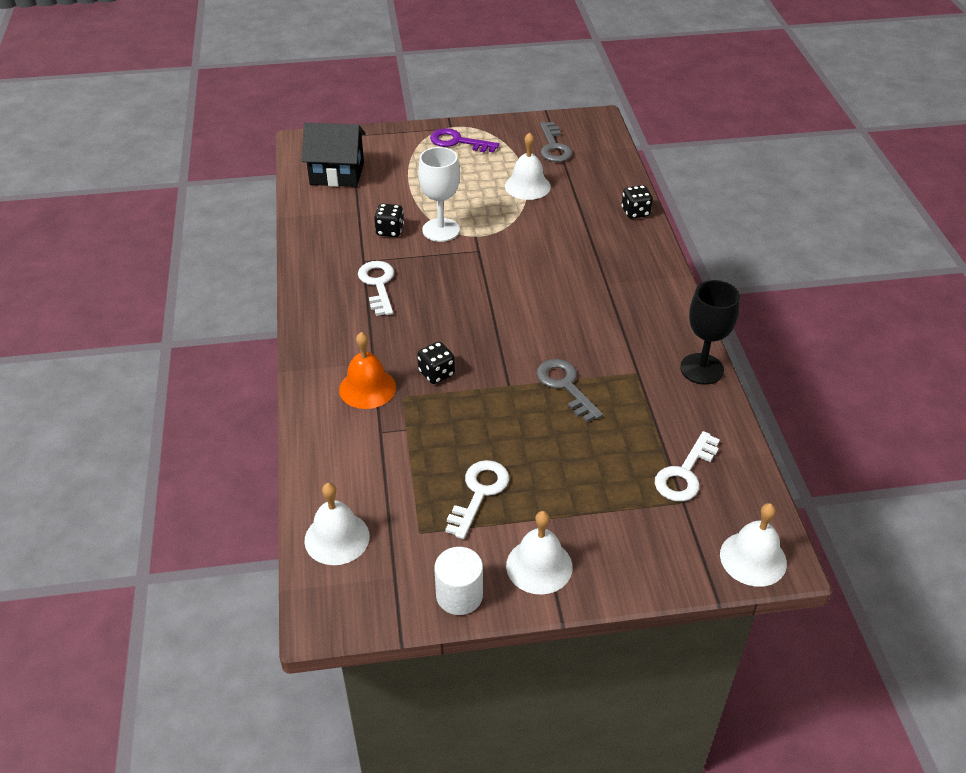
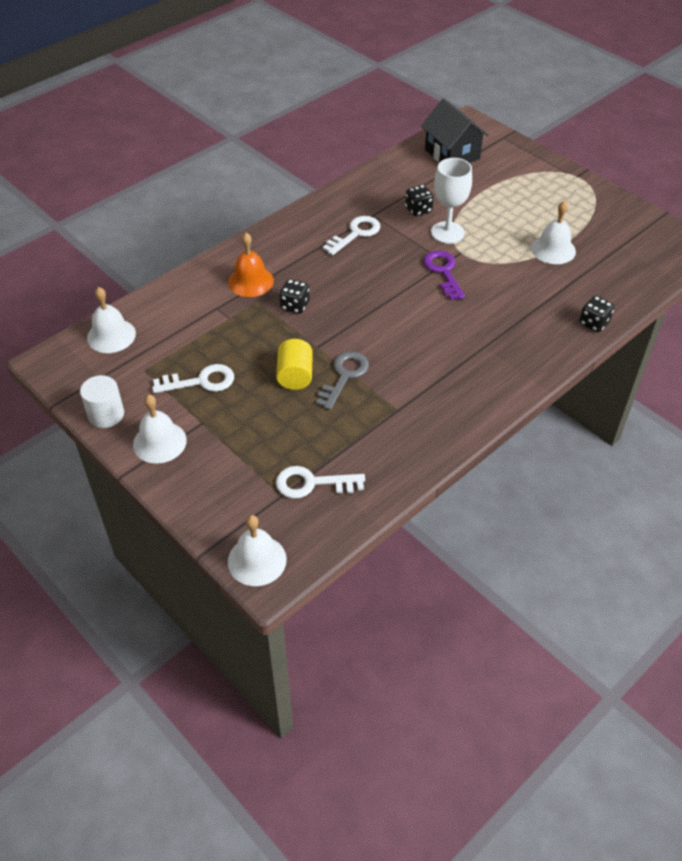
camera: 55 degrees right, 5 degrees up
purple key [430,128,499,153] -> purple key moved to [423,250,465,300]
grey key [540,122,572,162] -> none
black goblet [680,280,740,385] -> none
none -> yellow cylinder [276,339,313,390]

